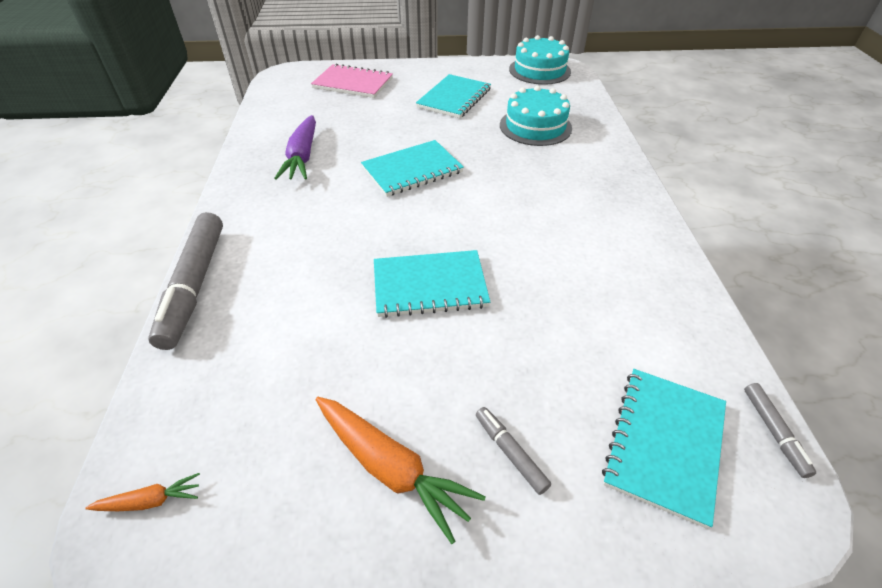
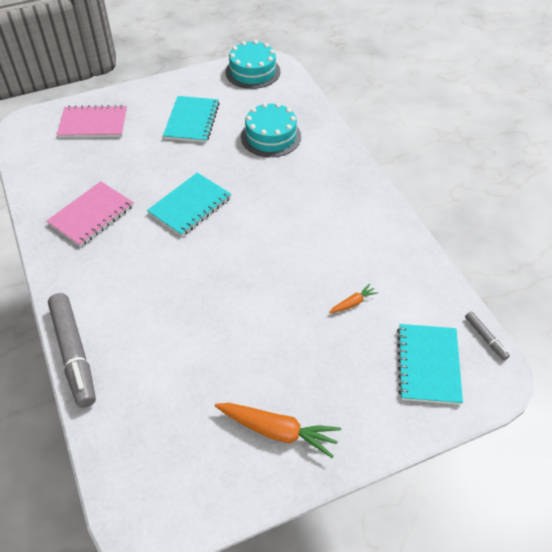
camera: 20 degrees left, 5 degrees up
orange carrot [85,473,200,511] -> orange carrot moved to [329,284,378,313]
purple carrot [274,115,316,180] -> pink notebook [47,181,134,247]
turquoise notebook [374,250,490,318] -> none
grey marker [476,407,551,495] -> none

